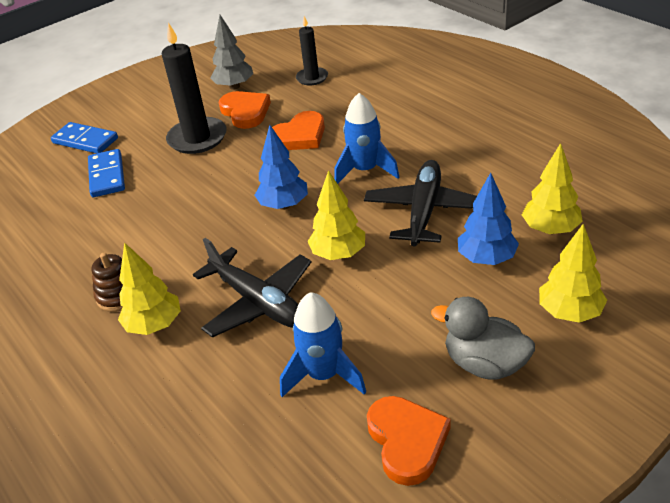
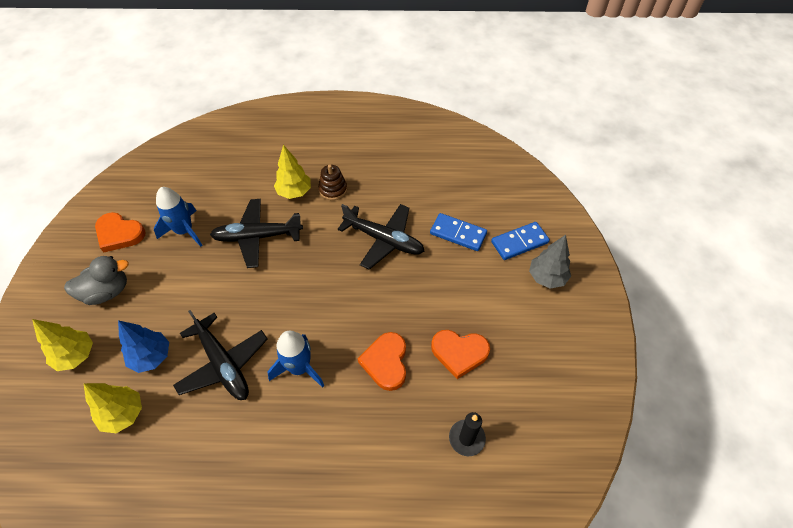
camera: 125 degrees right, 15 degrees up
black candle [162,23,227,154] -> none
grey tree [210,15,253,90] -> grey tree moved to [529,235,571,289]
blue tree [255,125,308,210] -> none
yellow tree [308,170,365,260] -> none
none -> black plane [338,204,424,270]

